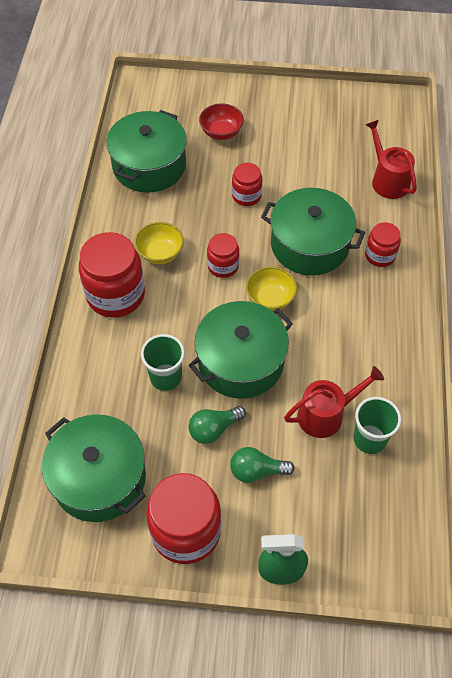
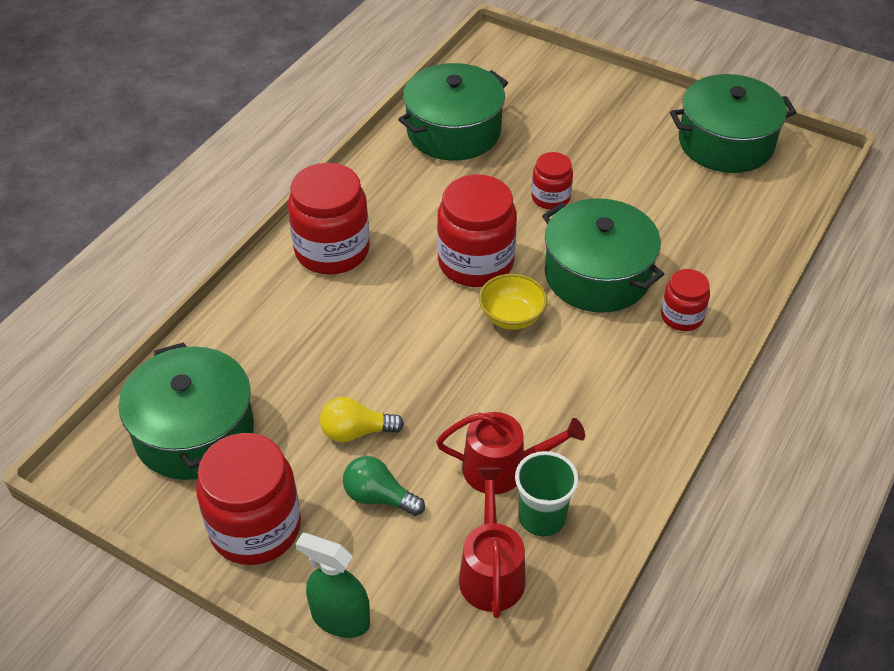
camera: 25 degrees right, 10 degrees down
yellow bowl [134,222,184,264] -> none
green cup [141,334,185,391] -> none
green pot [189,301,293,399] -> green pot moved to [670,74,797,173]
green light bulb [189,406,246,444] -> yellow light bulb [320,397,404,443]
red bowl [199,103,244,140] -> none
red jar [207,233,239,278] -> red jar [437,174,517,287], size x1.84
red watering can [365,120,417,199] -> red watering can moved to [459,467,525,618]

